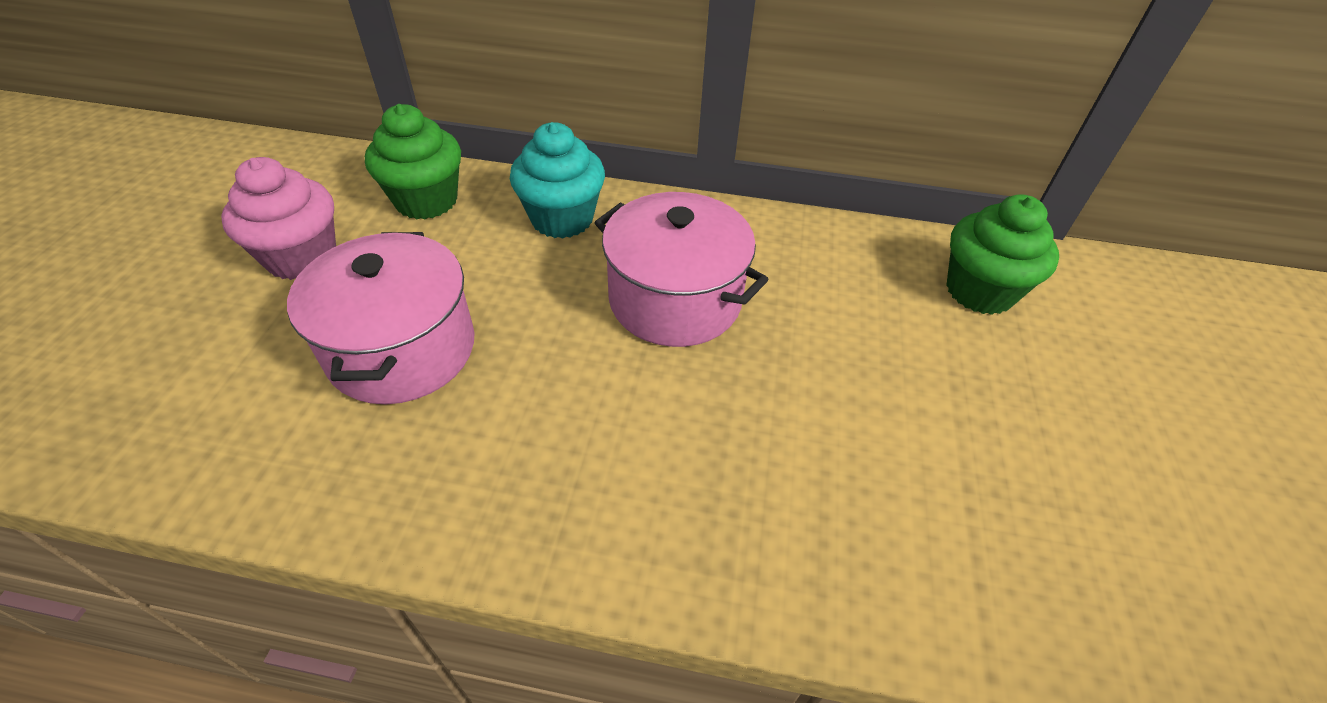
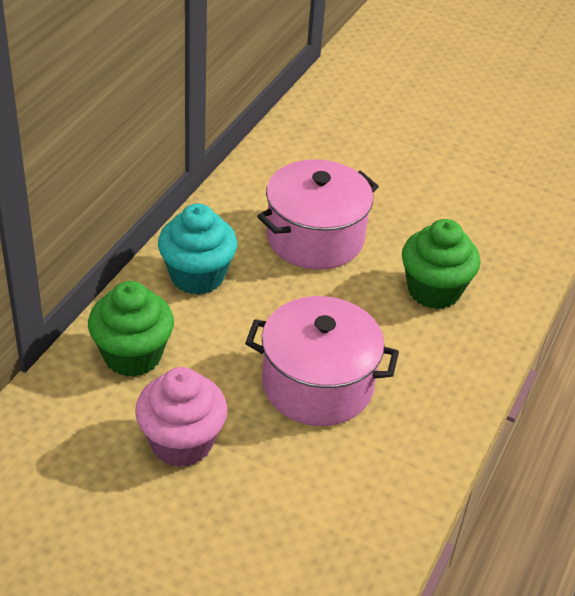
camera: 75 degrees left, 5 degrees down
green cupcake [946,194,1059,315] -> green cupcake moved to [402,219,480,309]

